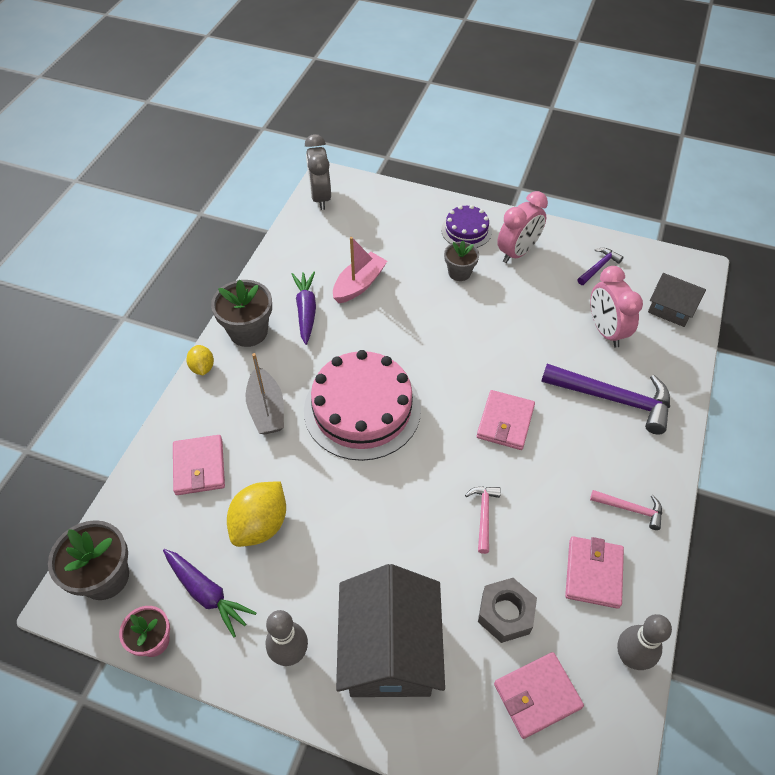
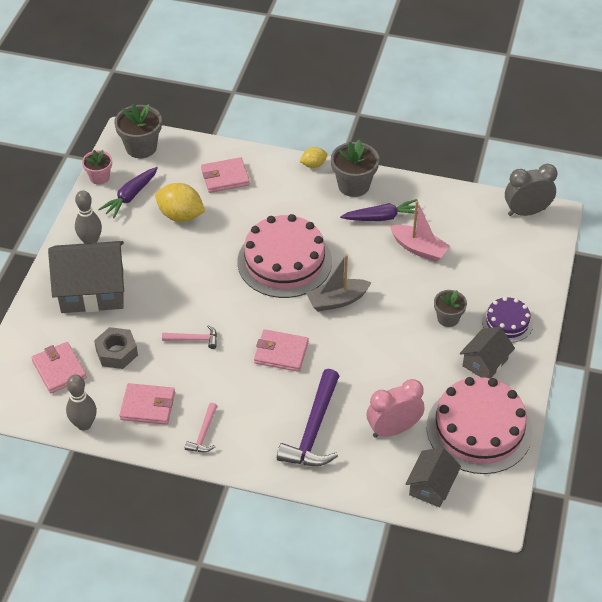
camera: 85 degrees right, 5 degrees down
grey boat [246,353,284,435] -> grey boat moved to [306,254,372,312]
pink clock [497,191,548,263] -> grey house [460,327,515,379]
purple hammer [577,248,624,285] -> pink cake [427,377,532,474]

